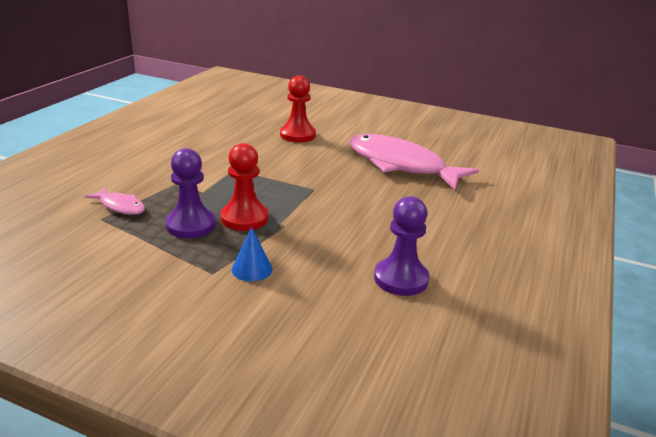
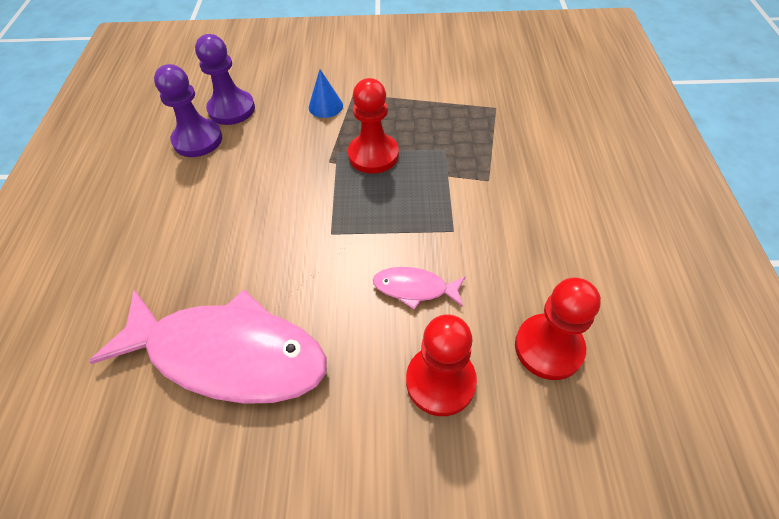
camera: 160 degrees right, 25 degrees up
pink fish [85,187,145,215] -> pink fish moved to [373,267,466,310]
purple pawn [165,148,216,239] -> purple pawn moved to [195,34,255,125]
none -> red pawn [515,278,601,380]

